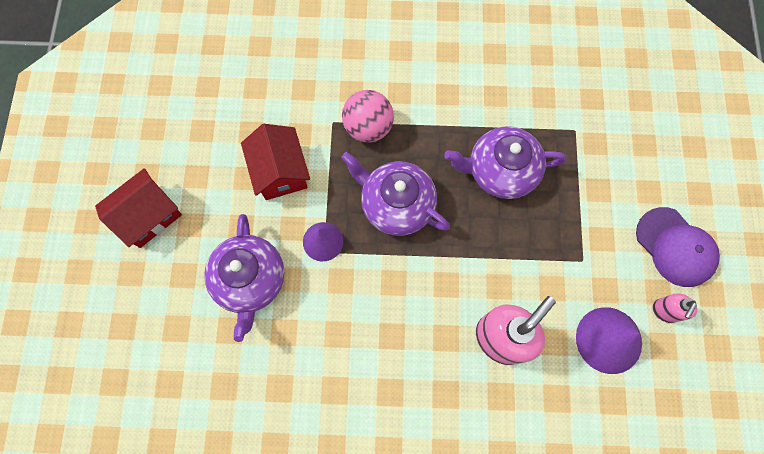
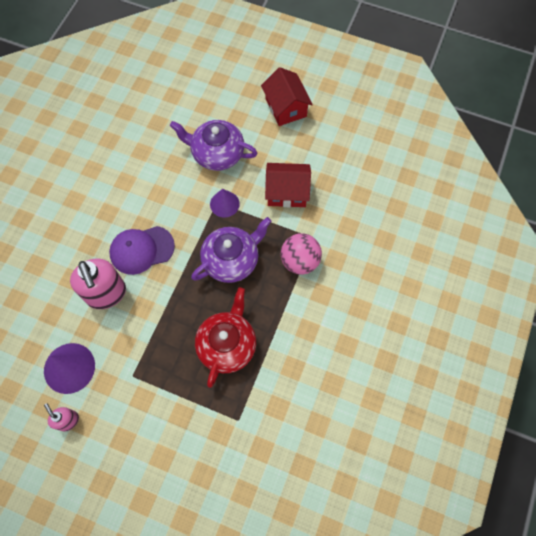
camera: 110 degrees right, 5 degrees down
purple teapot [444,126,567,199] -> red teapot [195,287,256,388]
purple cap [636,207,720,287] -> purple cap moved to [109,226,175,275]

